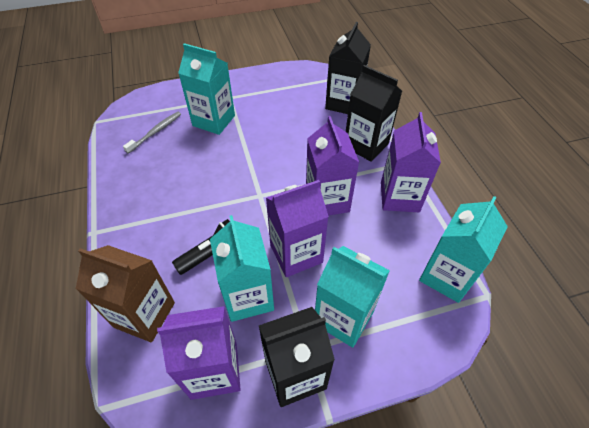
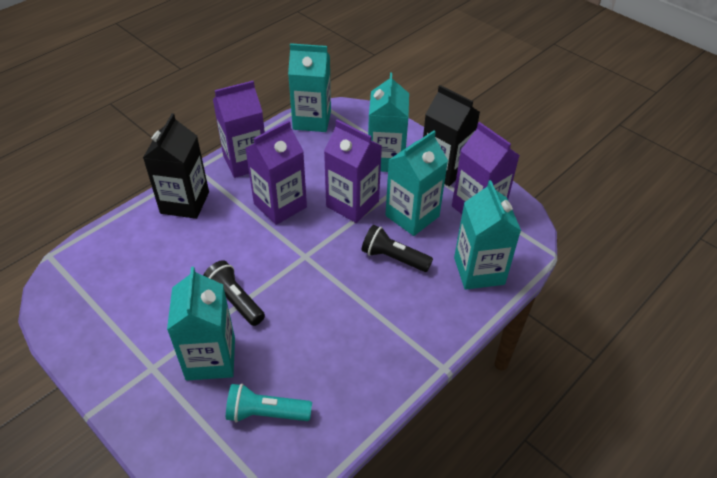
camera: 120 degrees left, 5 degrees down
brown carton [76,245,175,342] -> turquoise carton [454,180,521,290]
grey toothbrush [123,112,181,154] -> turquoise flashlight [226,383,312,423]
black carton [325,22,371,114] -> none
none -> black flashlight [203,260,265,326]

